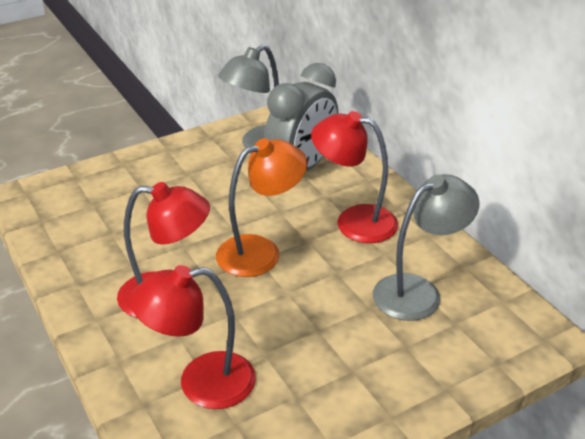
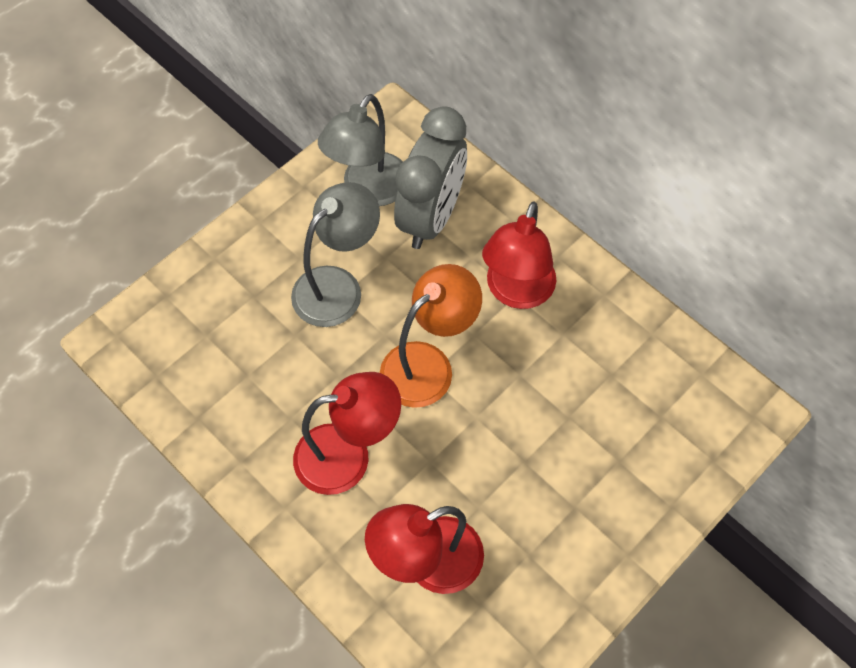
camera: 15 degrees left, 25 degrees up
red lamp [311,111,398,243] -> red lamp turned 75 degrees counterclockwise [482,202,557,309]
grey lamp [373,174,480,321] -> grey lamp moved to [291,182,380,327]

